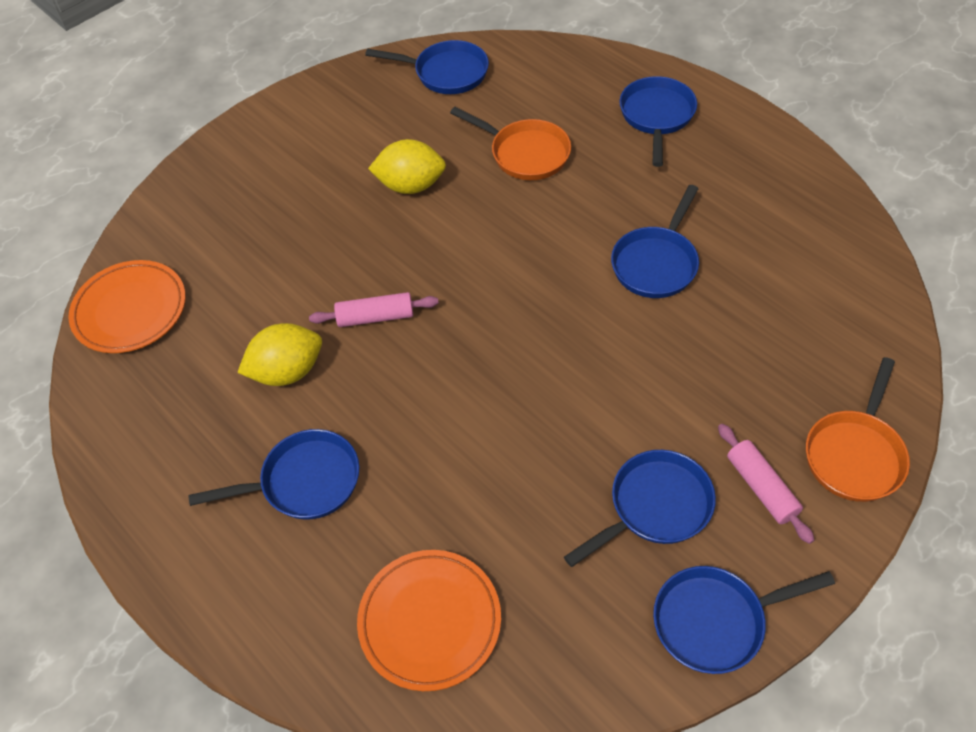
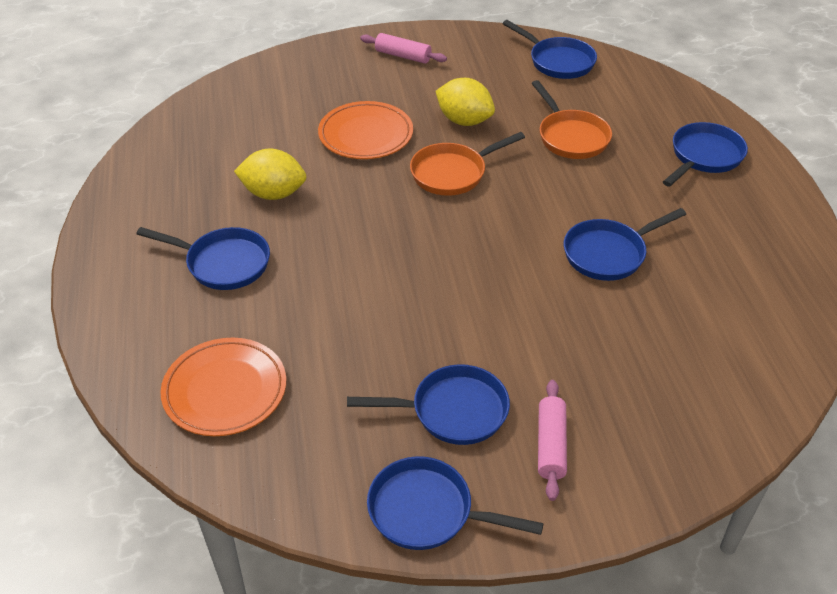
camera: 30 degrees right, 10 degrees down
orange plate [68,260,186,353] -> orange plate moved to [318,101,413,159]
pink rolling pin [309,292,439,327] -> pink rolling pin moved to [360,33,447,64]
orange pan [806,357,910,502] -> orange pan moved to [410,132,525,196]

